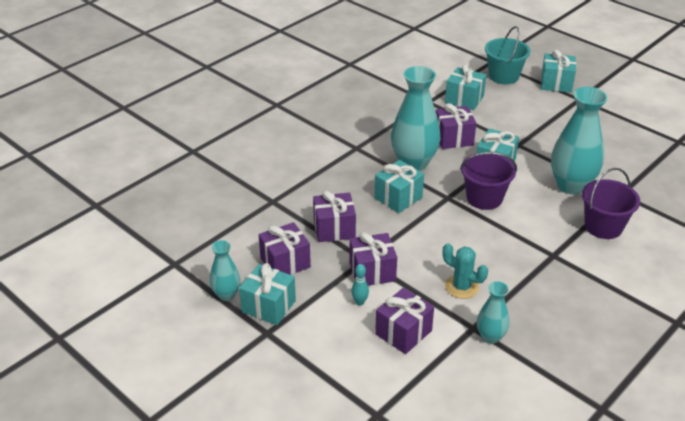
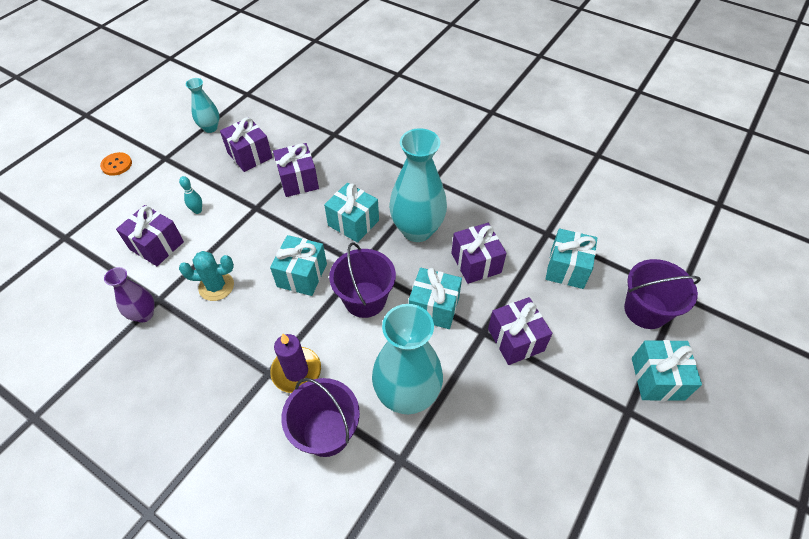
camera: 80 degrees right, 15 degrees up
turquoise gift [239,263,296,325] -> turquoise gift moved to [270,235,327,296]
purple gift [349,232,397,286] -> purple gift moved to [488,297,552,365]
turquoise cactus [443,243,488,299] -> turquoise cactus turned 60 degrees clockwise [179,251,234,301]
turquoise vase [477,281,510,344] -> purple vase [104,267,154,322]
turquoise bucket [485,26,530,84] -> purple bucket [624,259,701,329]
none -> orange button [100,152,132,176]
none -> purple candle [270,333,321,393]

